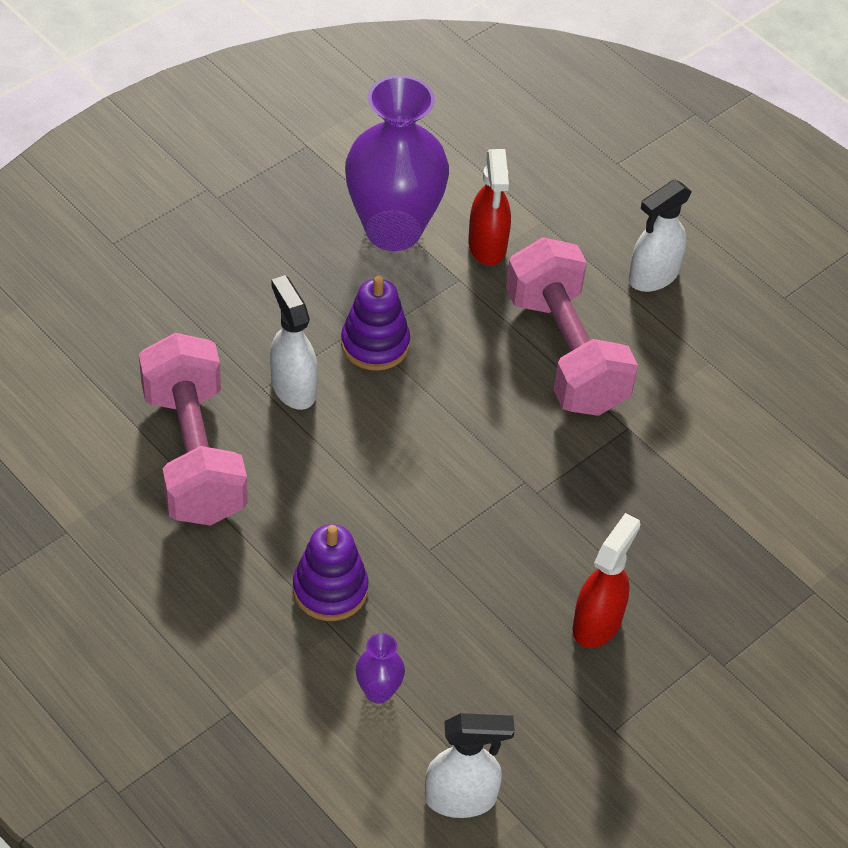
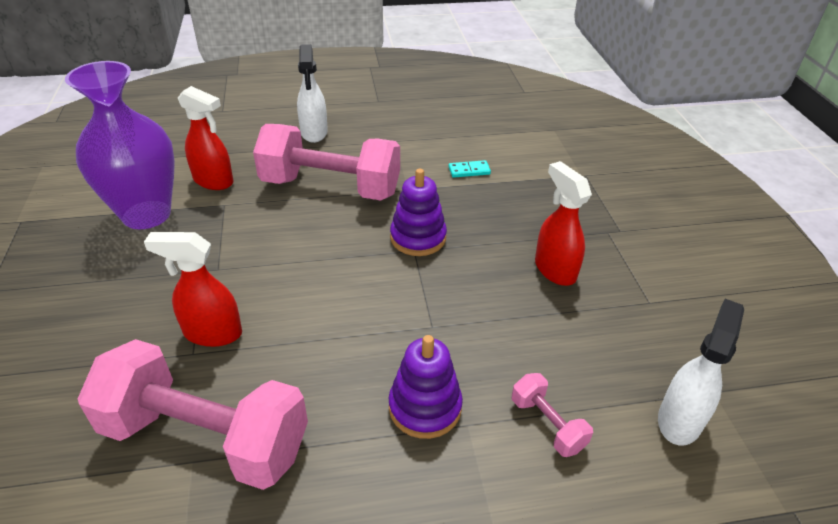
camera: 55 degrees left, 10 degrees down
white spray bottle [270,275,318,410] -> red spray bottle [144,232,242,347]
purple stacking toy [341,276,410,371] -> purple stacking toy moved to [390,169,447,256]
purple vase [356,633,405,704] -> pink dumbbell [512,373,593,457]
none -> turquoise domino [448,160,491,178]

